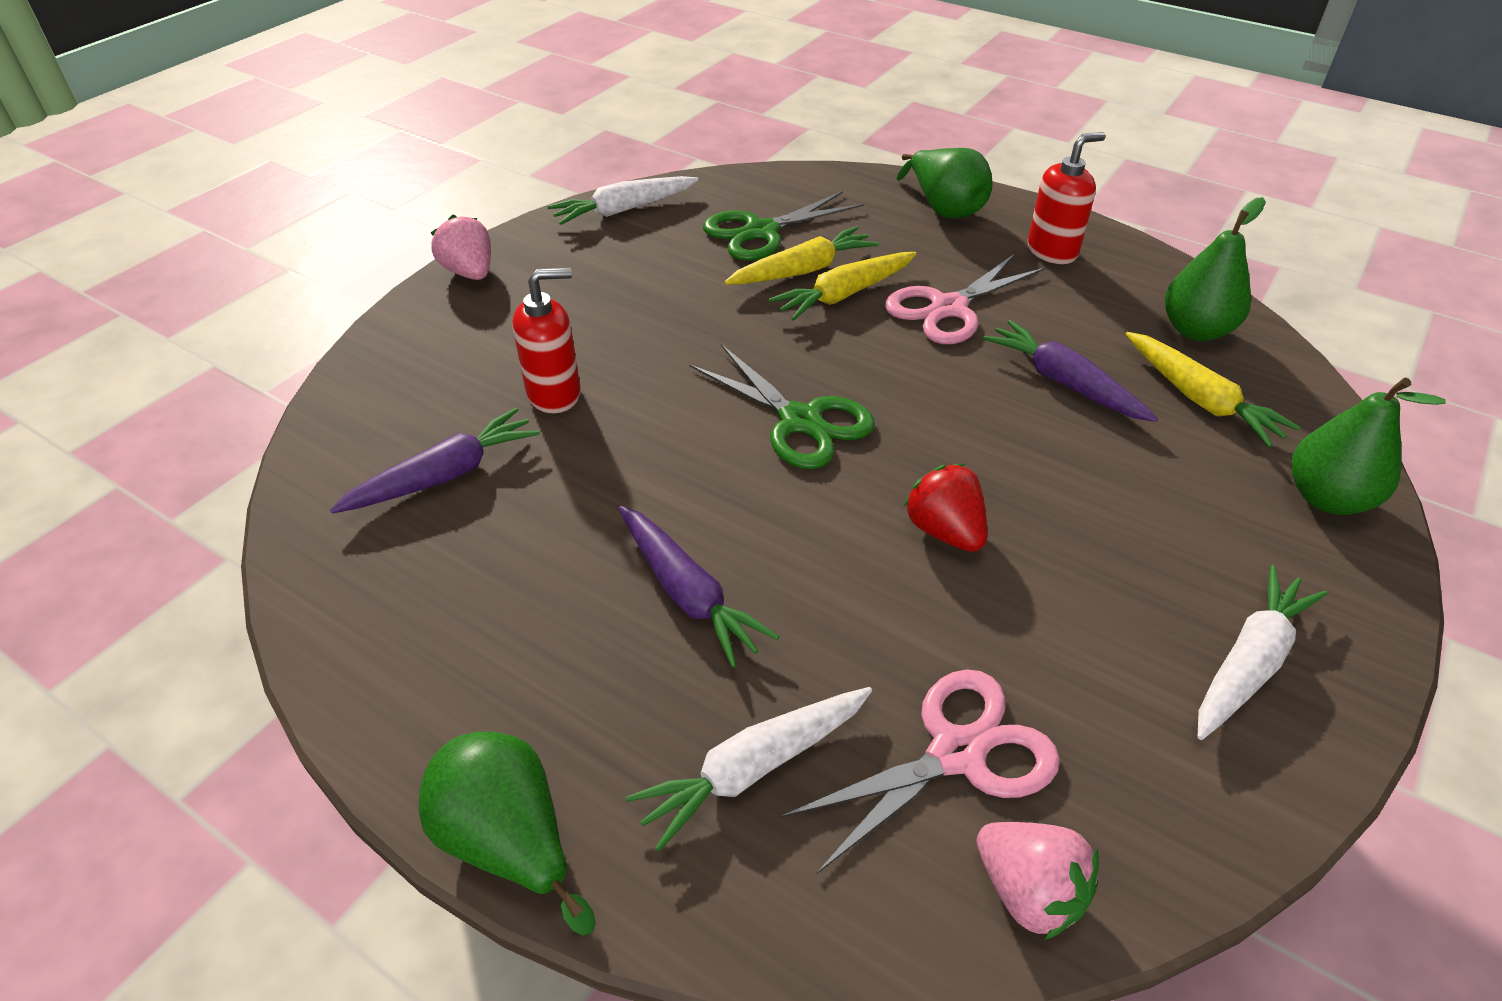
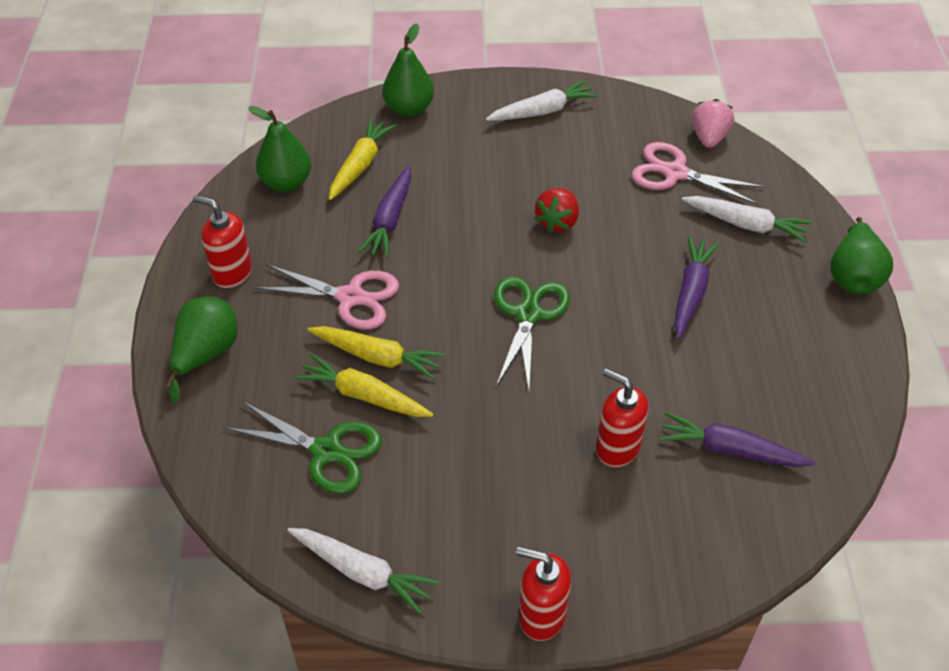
camera: 125 degrees left, 5 degrees up
pink strawberry [431,215,491,280] -> red soap dispenser [516,547,571,641]
white carrot [1198,565,1328,740] -> white carrot turned 150 degrees clockwise [486,80,598,121]

